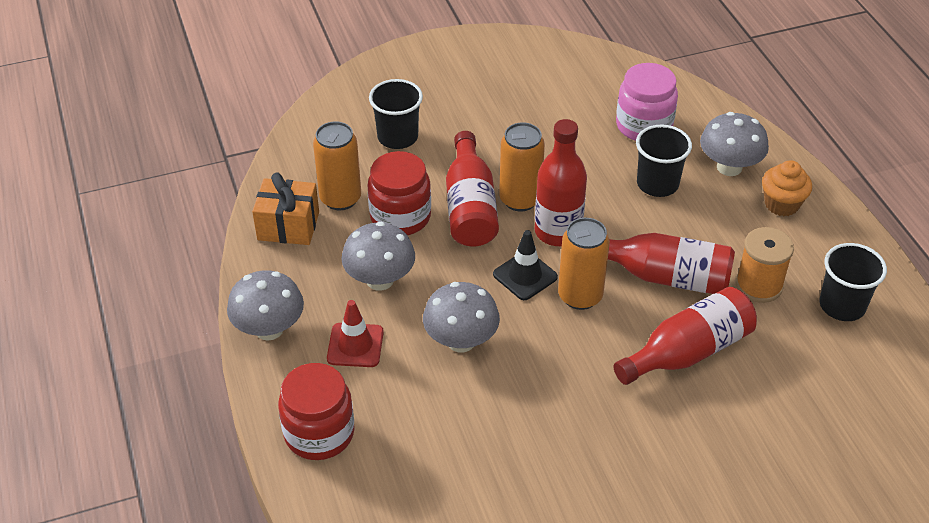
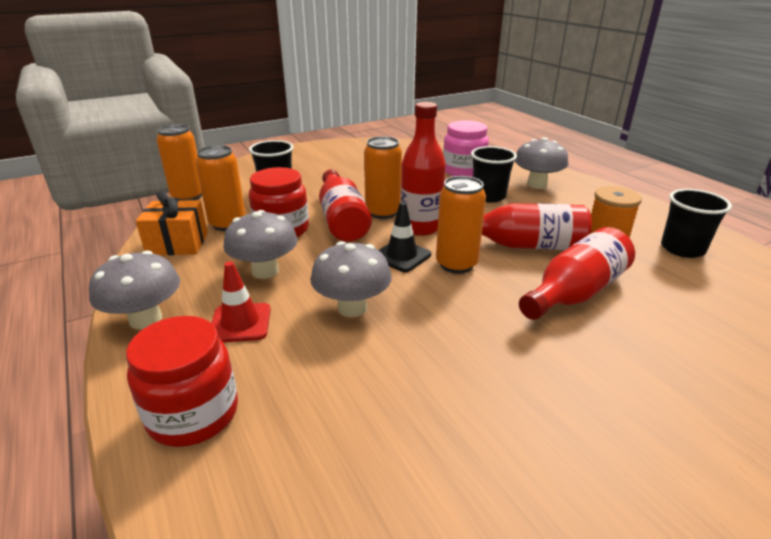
camera: 10 degrees left, 15 degrees down
orange cupcake [762,160,812,216] -> none
none -> orange can [156,124,202,200]

